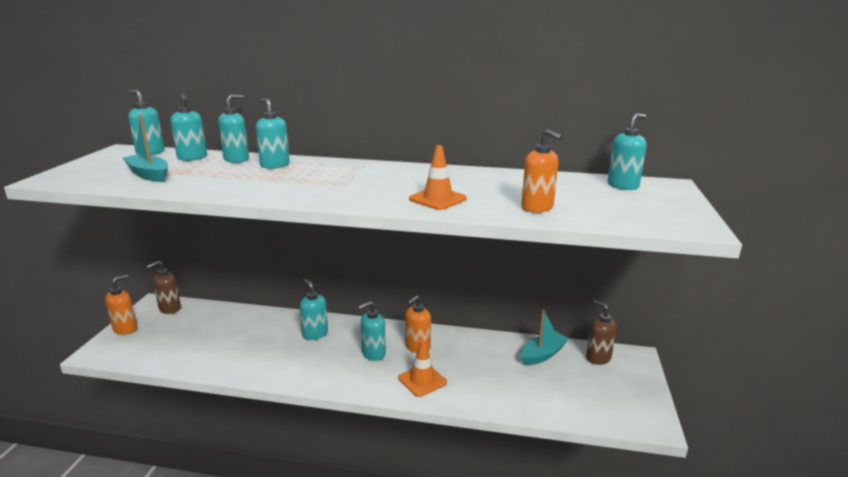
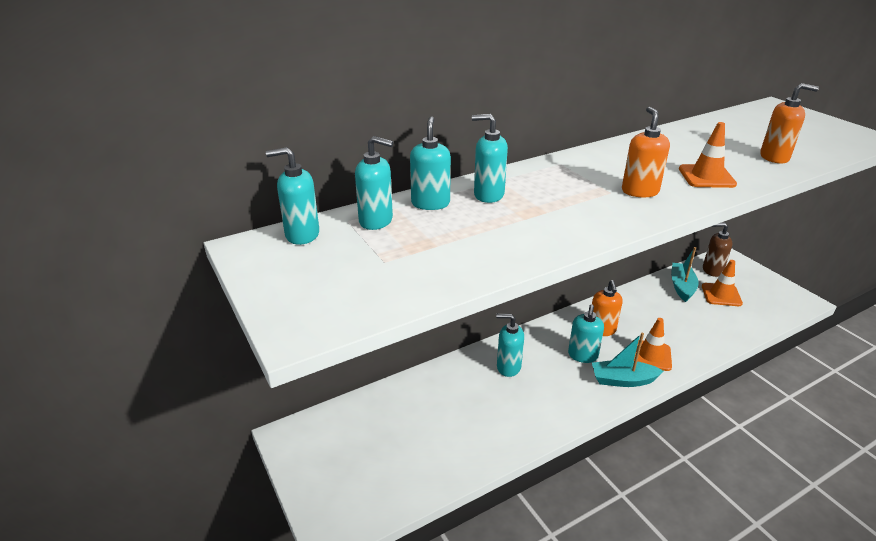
camera: 40 degrees left, 10 degrees up
orange soap dispenser [105,274,137,335] -> orange soap dispenser moved to [622,107,670,197]
turquoise boat [123,114,168,182] -> turquoise boat moved to [592,333,664,387]
brown soap dispenser [146,261,181,314] -> none
turquoise soap dispenser [608,114,647,190] -> none
none -> orange traffic cone [702,260,743,306]

